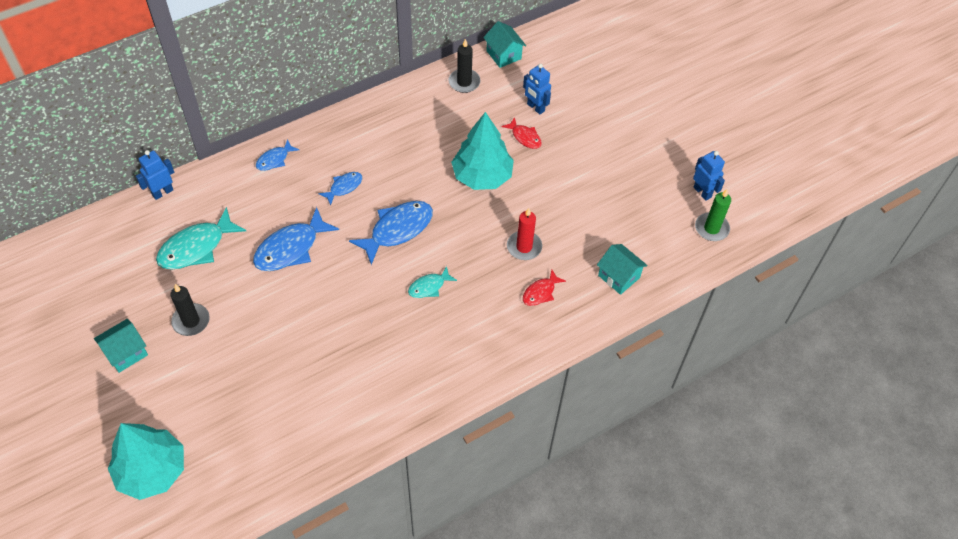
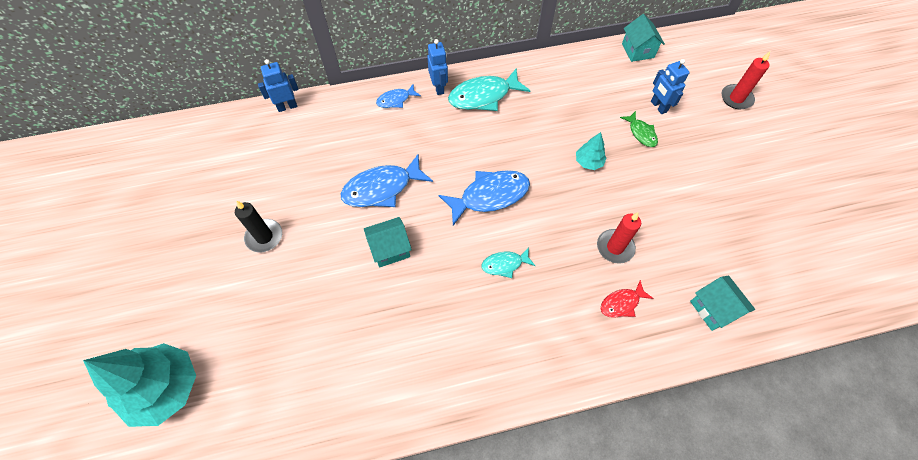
camera: 20 degrees right, 5 degrees up
turquoise house [94,319,148,373] -> turquoise house moved to [364,217,412,268]
turquoise fish [156,207,246,270] -> turquoise fish moved to [448,68,530,111]
blue fish [318,172,362,206] -> none
black candle [448,39,481,93] -> none
turquoise tree [451,112,514,190] -> turquoise tree [576,132,606,170], size x0.48
red fish [502,117,542,149] -> green fish [620,111,658,147]
blue robot [693,151,725,201] -> blue robot moved to [427,39,448,95]
green candle [695,189,731,241] -> none
none -> red candle [722,52,770,109]

